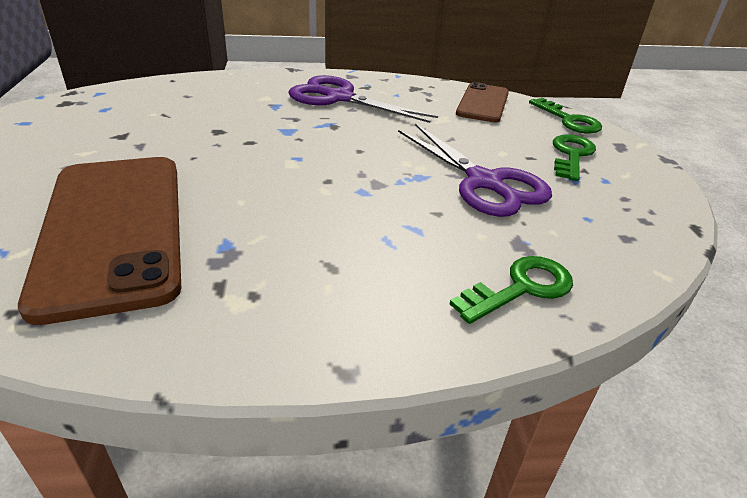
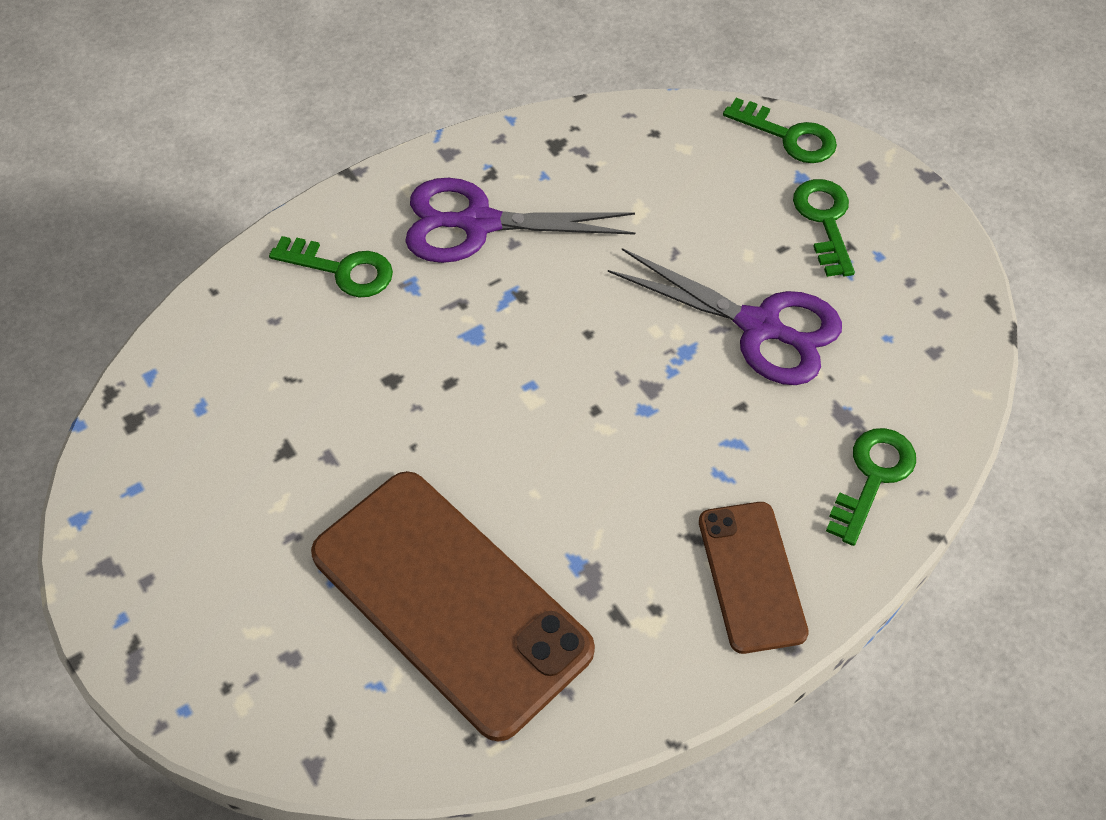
camera: 25 degrees left, 20 degrees up
brown phone [456,82,509,123] -> brown phone moved to [699,502,809,654]
none -> green key [269,236,393,297]

